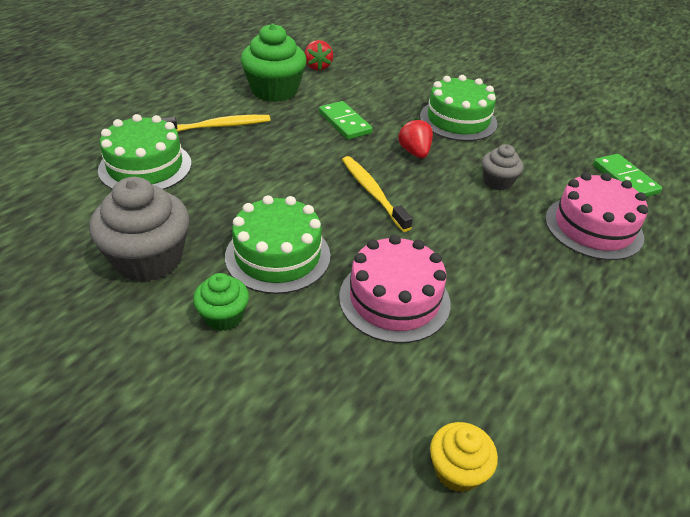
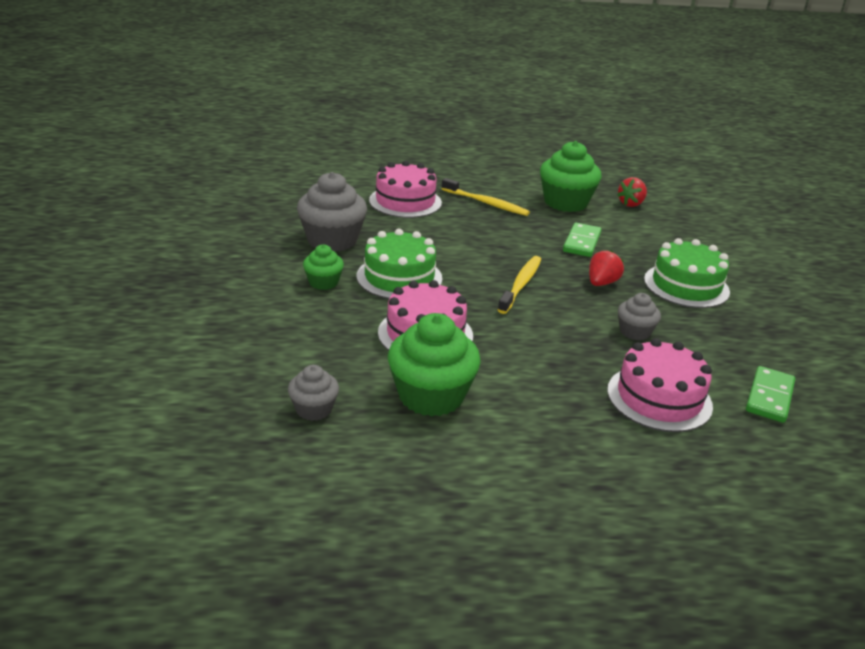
camera: 50 degrees right, 10 degrees down
green cake [98,114,191,190] -> pink cake [369,161,442,218]
yellow cupcake [430,422,498,492] -> grey cupcake [288,365,339,421]
none -> green cupcake [388,313,481,417]

